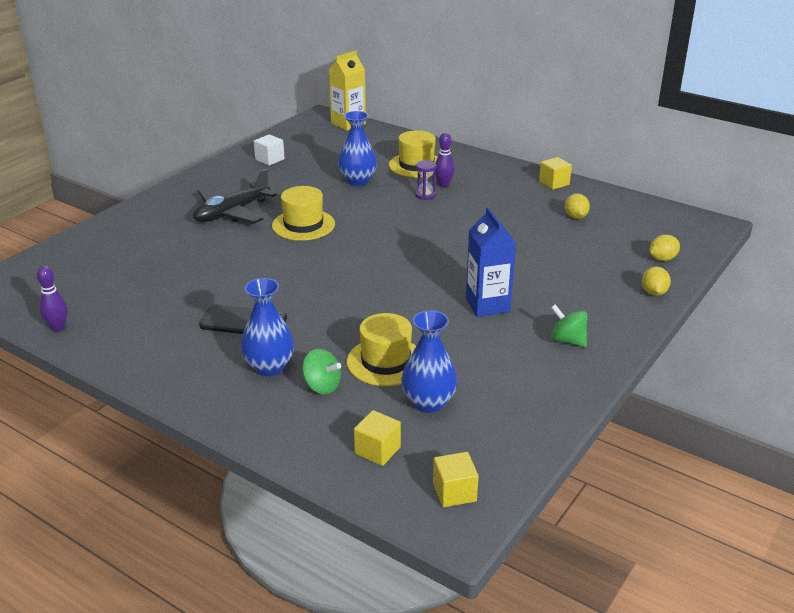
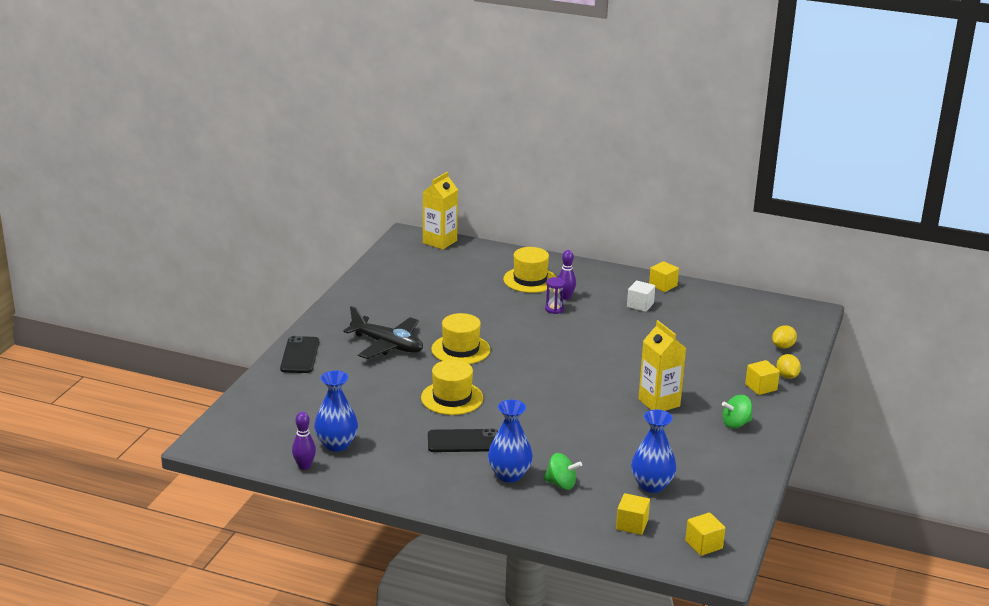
camera: 15 degrees left, 5 degrees down
black plane [193,169,277,224] -> black plane turned 90 degrees counterclockwise [343,306,423,359]
white cube [254,134,285,166] -> white cube moved to [627,280,655,312]
blue vase [338,111,377,186] -> blue vase moved to [314,370,358,452]
yellow hat [347,313,416,386] -> yellow hat moved to [421,360,483,415]
blue carton [466,207,516,317] -> yellow carton [638,320,686,411]
green spinning top [551,305,587,348] -> green spinning top turned 45 degrees counterclockwise [722,395,752,428]
yellow lemon [565,193,590,219] -> none
none -> black phone [280,336,319,373]
none -> yellow cube [745,360,780,395]

